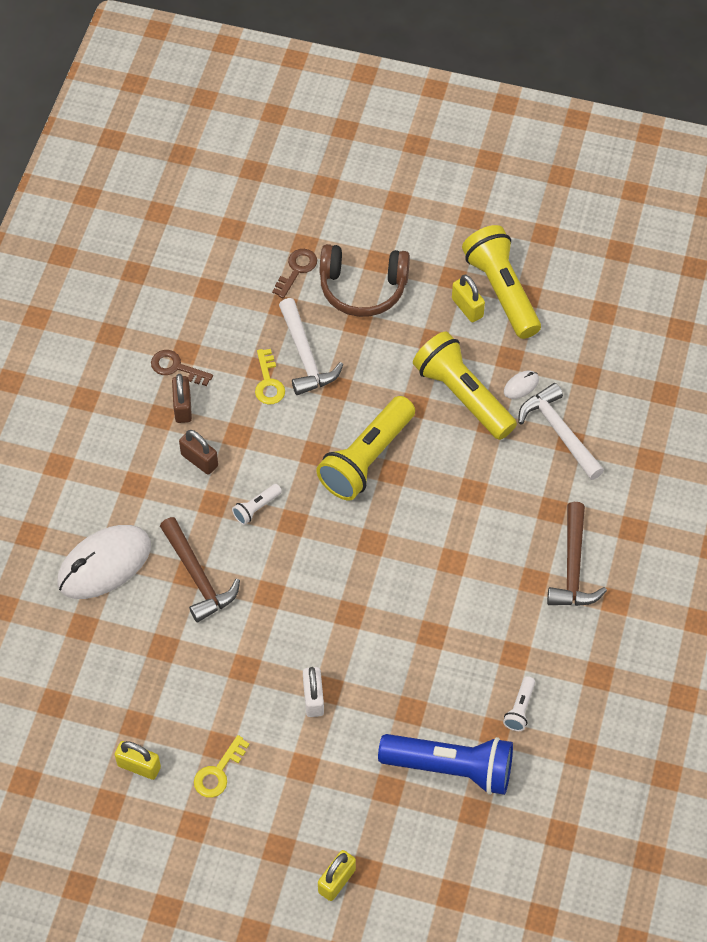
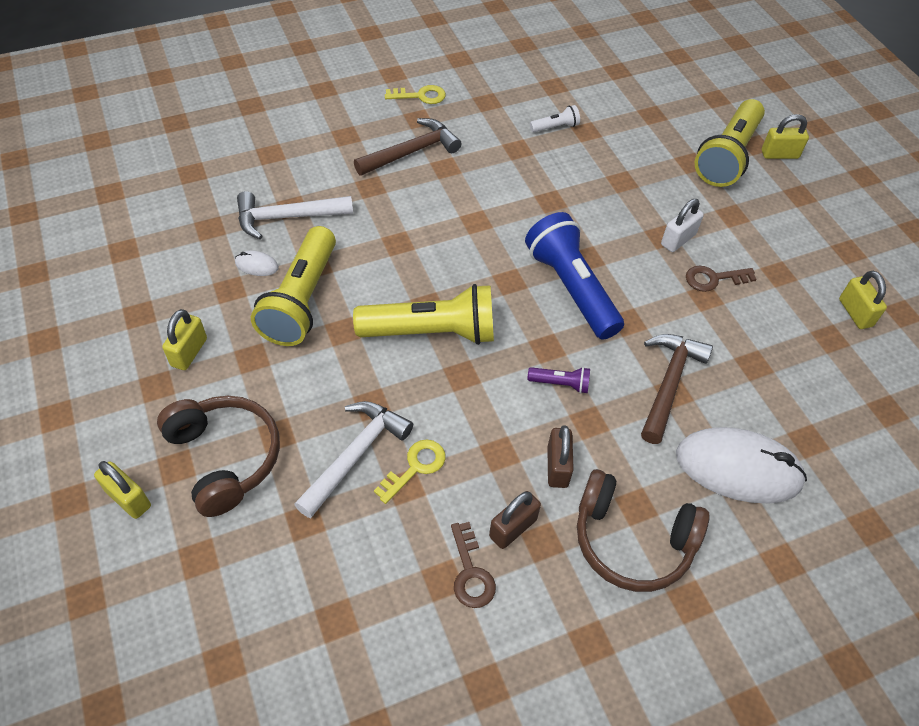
camera: 130 degrees left, 5 degrees down
yellow key [194,735,250,797] -> yellow key moved to [385,85,446,104]
white flashlight [232,484,282,525] -> purple flashlight [528,367,590,394]
brown key [272,249,317,299] -> brown key moved to [686,265,757,292]
blue flashlight [378,734,513,795] -> blue flashlight moved to [525,212,624,339]
yellow flashlight [462,225,541,339] -> yellow flashlight moved to [695,99,765,187]
white hammer [518,383,604,480] -> white hammer turned 60 degrees clockwise [237,191,353,239]
none -> yellow padlock [94,461,151,519]
none -> brown headphones [577,469,709,592]

